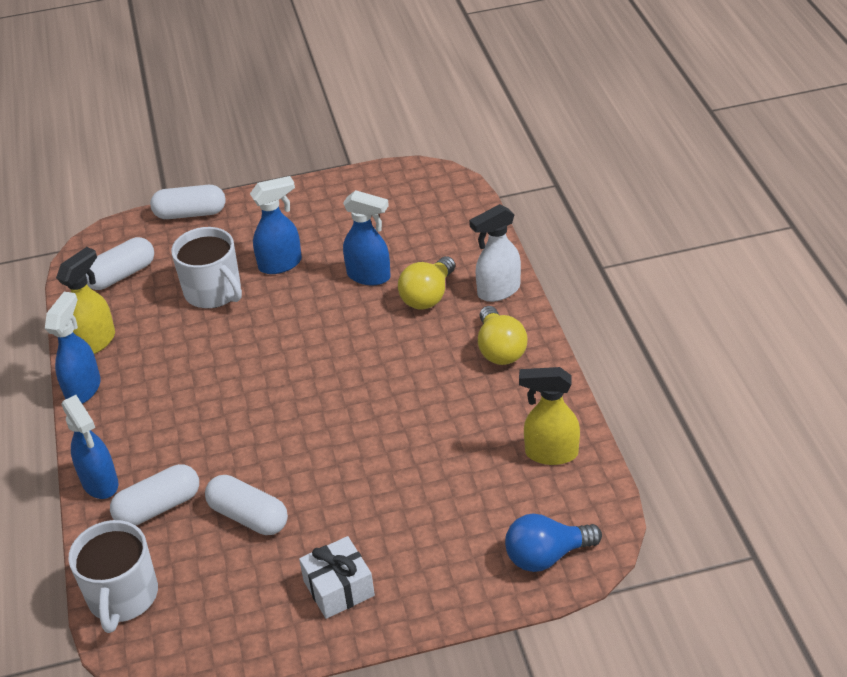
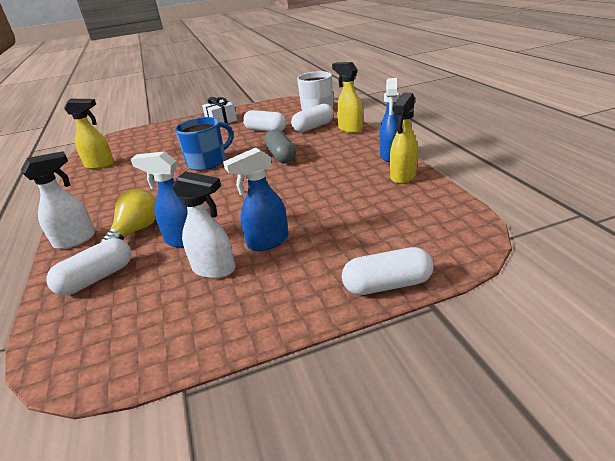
camera: 175 degrees right, 10 degrees down
blue spray bottle [61,395,118,499] -> yellow spray bottle [332,62,363,133]
white capsule [86,237,154,290] -> white capsule moved to [46,238,131,296]
white mug [171,227,242,309] -> none
yellow light bulb [478,306,528,365] -> none
blue light bulb [505,514,602,572] -> none
none -> white spray bottle [172,171,235,279]
none -> blue mug [175,117,233,171]
none -> grey capsule [264,129,296,164]

